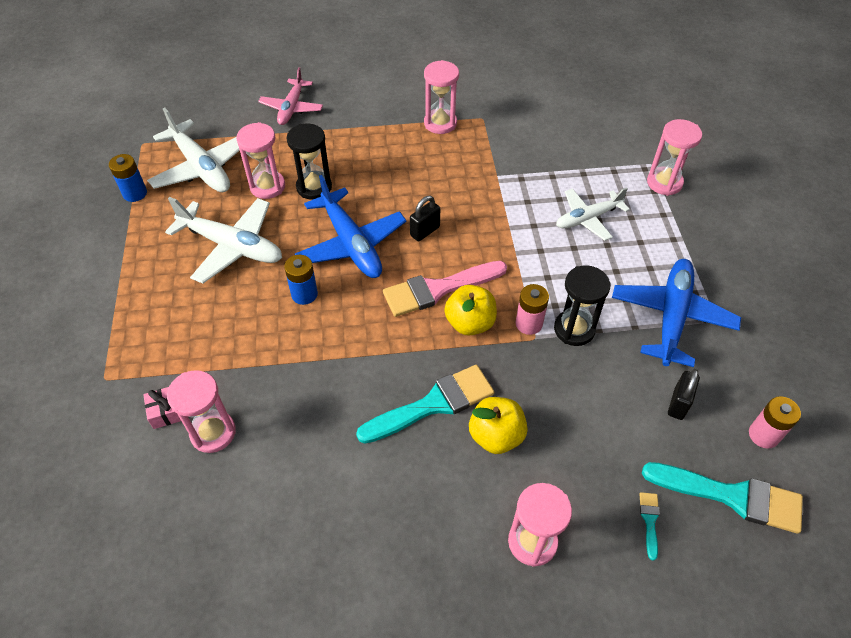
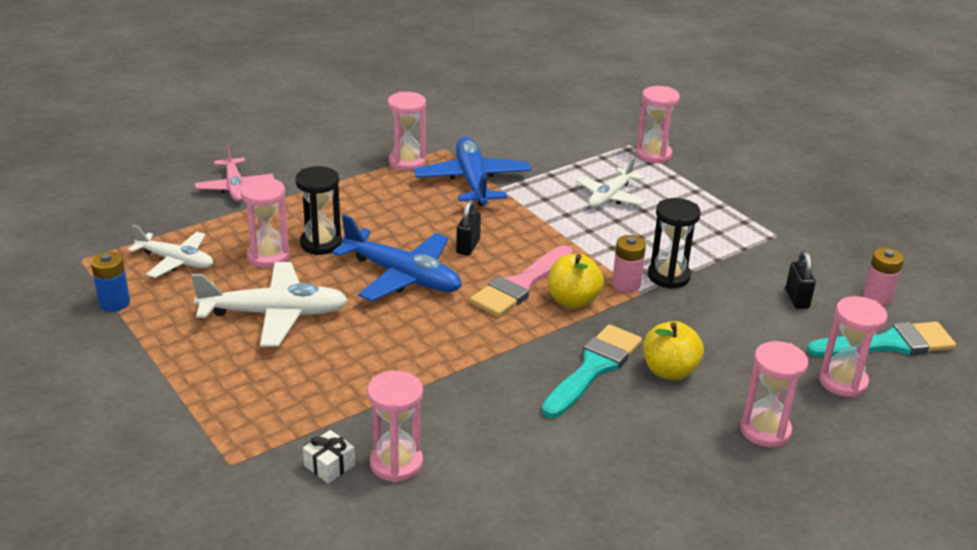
camera: 30 degrees left, 20 degrees down
pink gift [143,387,181,429] -> white gift [303,430,355,483]
white plane [147,108,240,192] -> white plane [128,225,213,278], size x0.65
blue battery [284,255,318,305] -> none
blue plane [612,259,741,367] -> blue plane moved to [414,137,532,206]
turquoise brush [640,492,660,560] -> pink hourglass [819,296,888,397]

